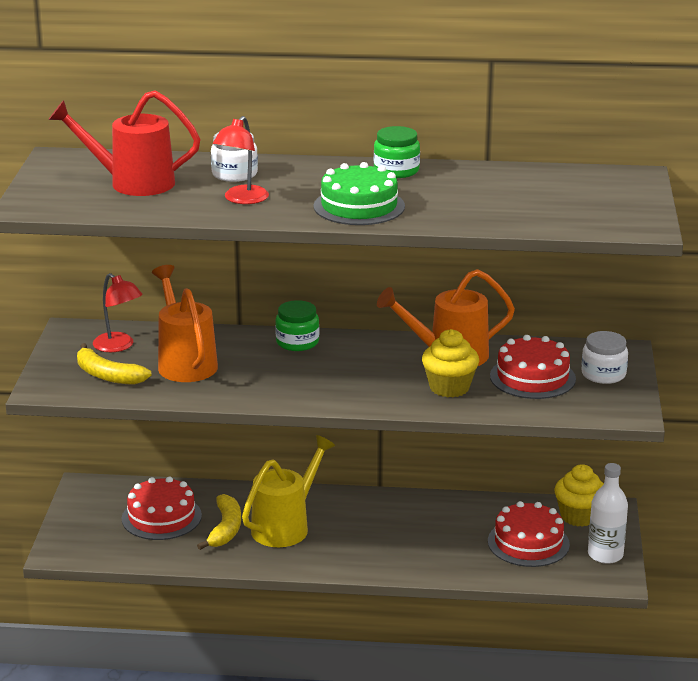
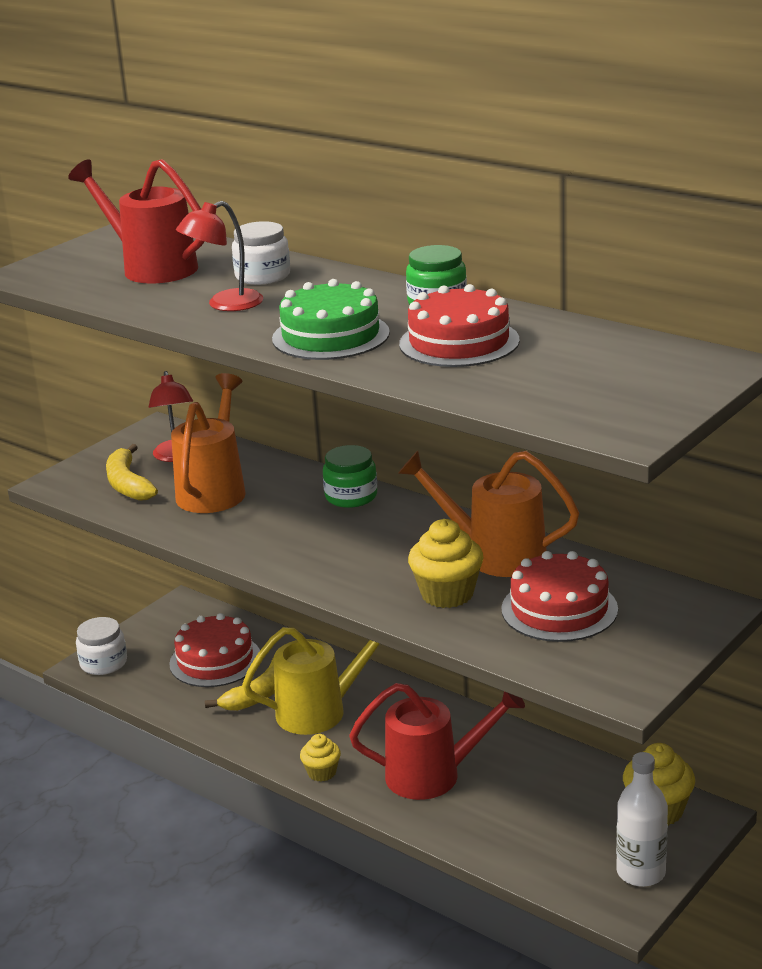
camera: 35 degrees right, 0 degrees up
red cake [488,501,570,567] -> red cake moved to [399,284,520,367]
white jar [582,331,628,384] -> white jar moved to [76,617,127,675]
none -> yellow cupcake [300,734,341,782]
none -> red watering can [349,683,525,800]

